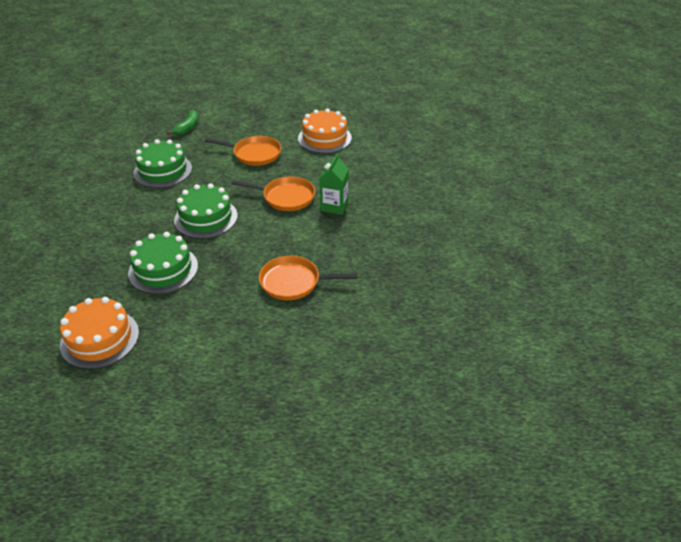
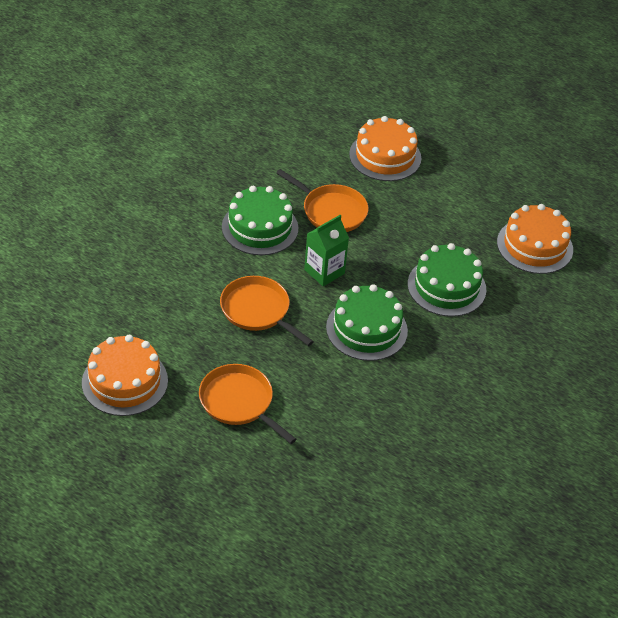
camera: 150 degrees left, 5 degrees up
green cake [133,139,192,188] -> green cake moved to [222,186,298,255]
green banana [167,110,199,135] -> none
green carton [320,153,349,215] -> green carton moved to [304,215,349,286]
none -> orange cake [349,116,421,181]

